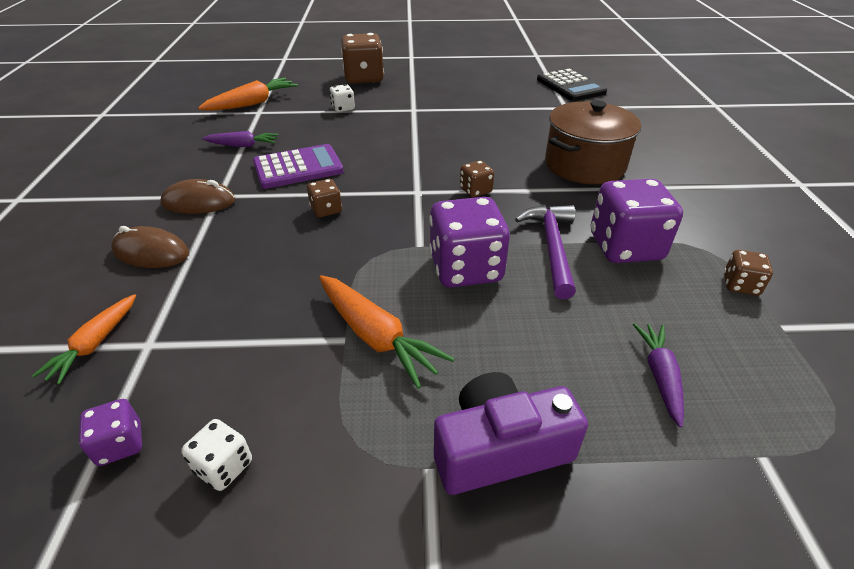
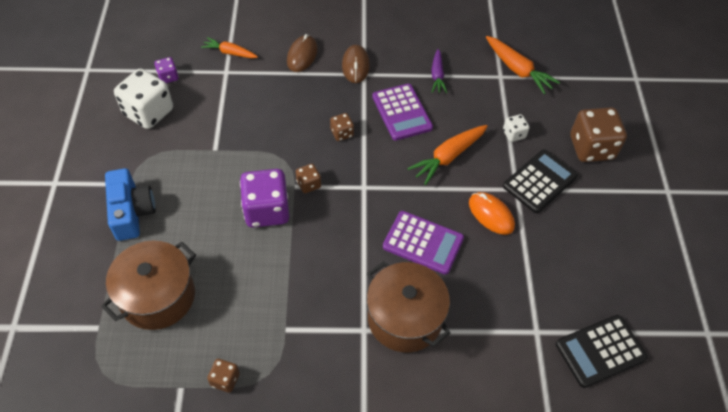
camera: 90 degrees right, 15 degrees up
white dice [181,419,252,491] -> white dice [114,69,173,129], size x2.06
orange carrot [319,275,455,389] -> orange carrot moved to [407,125,488,185]
purple camera [434,372,588,495] -> blue camera [105,168,156,241]
brown dice [460,161,494,197] -> brown dice moved to [296,164,321,193]
purple hammer [515,205,576,299] -> none
purple dice [591,179,683,263] -> none
purple carrot [633,323,684,428] -> brown pot [101,241,196,330]
none -> purple calculator [383,211,464,275]
none -> orange mouse [469,192,515,235]
none -> black calculator [503,149,578,213]

